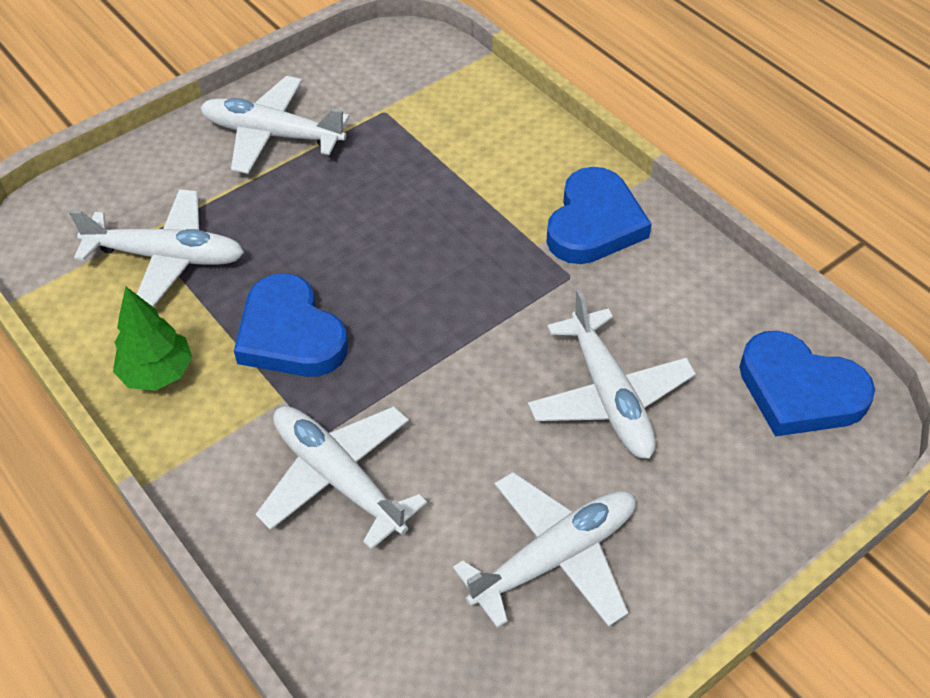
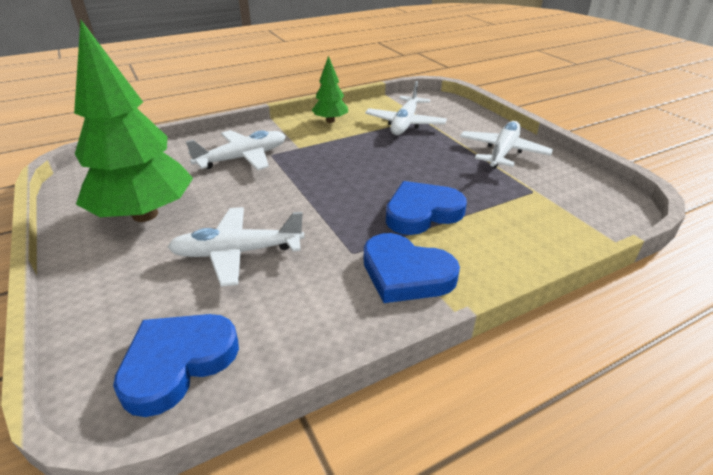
camera: 100 degrees right, 15 degrees down
blue heart [234,273,348,377] -> blue heart moved to [386,181,467,235]
white plane [453,472,636,628] -> green tree [74,20,193,222]

